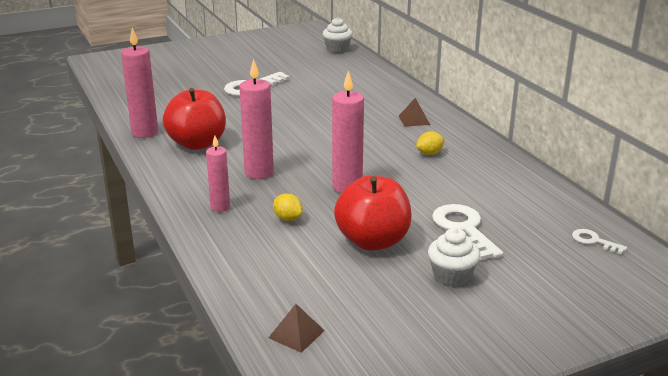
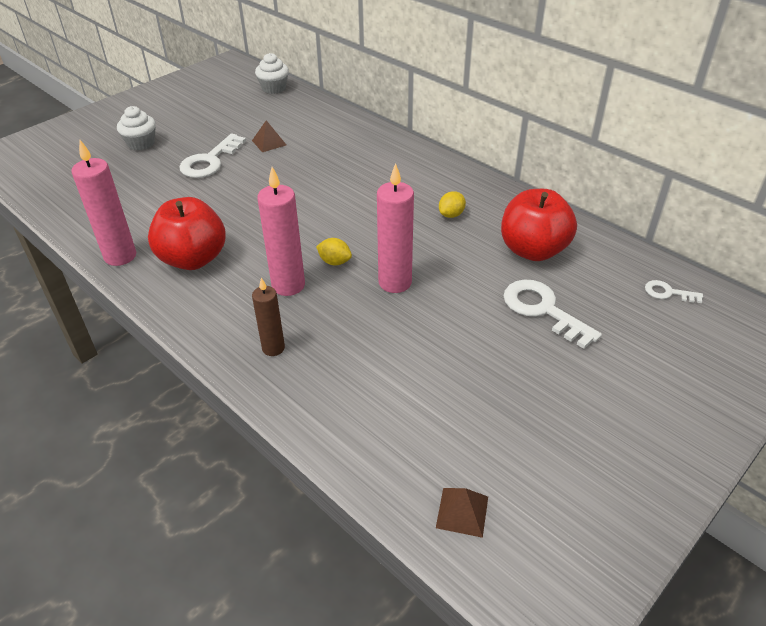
camera: 20 degrees left, 15 degrees up
pink candle [206,136,230,212] -> brown candle [252,277,285,356]
yellow lemon [273,194,303,221] -> yellow lemon moved to [316,238,352,265]
red apple [334,175,412,251] -> red apple moved to [501,189,577,261]
brown pyramid [399,98,430,127] -> brown pyramid moved to [252,120,286,152]
white cupcake [428,228,480,287] -> white cupcake moved to [117,106,156,150]

